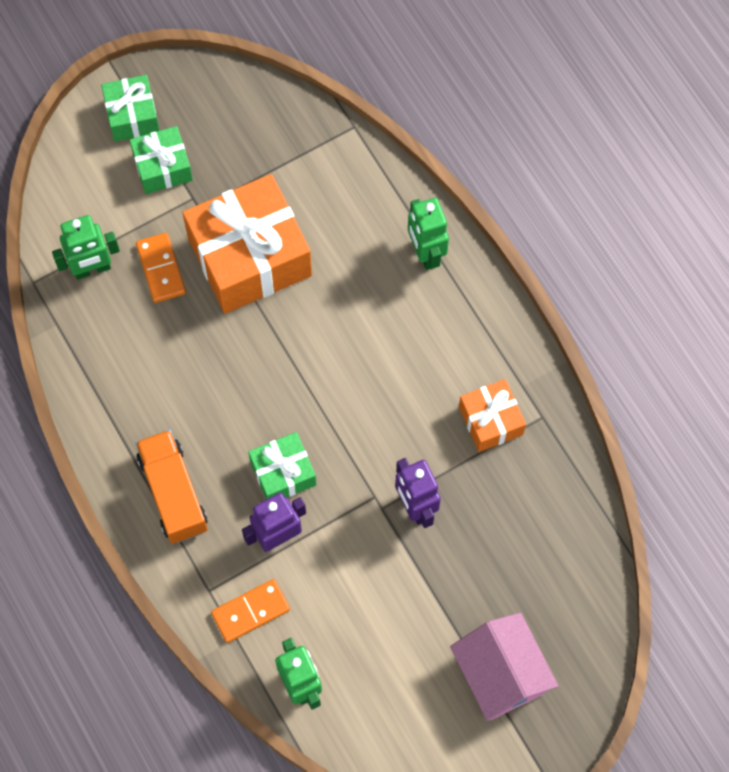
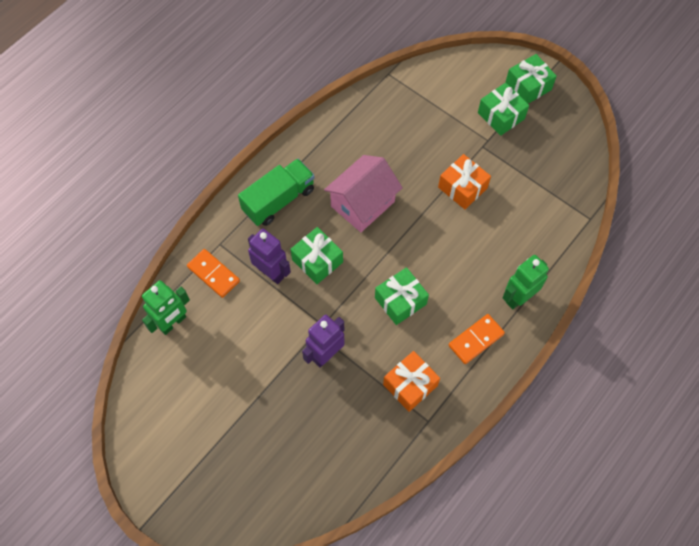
camera: 70 degrees right, 5 degrees down
green robot [52,215,120,280] -> none
orange domino [136,233,186,303] -> orange domino moved to [448,314,505,364]
orange truck [136,430,208,544] -> green truck [238,158,315,226]
orange gift [182,174,312,314] -> orange gift [438,154,491,209], size x0.52
pink house [450,613,558,721] -> pink house moved to [324,155,403,232]
none -> green gift [375,267,429,325]

